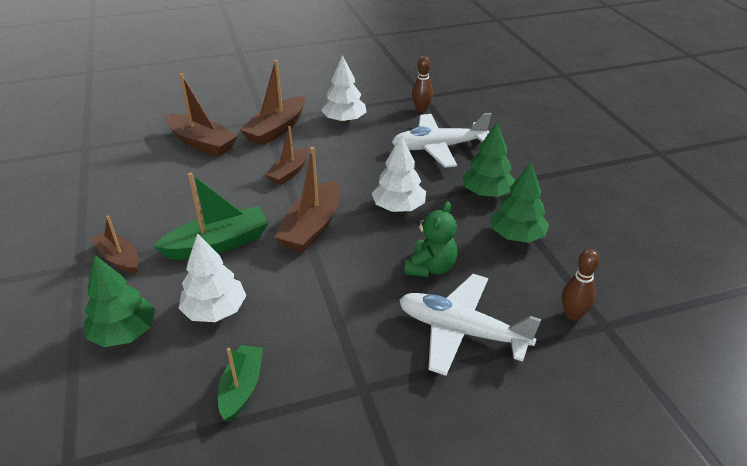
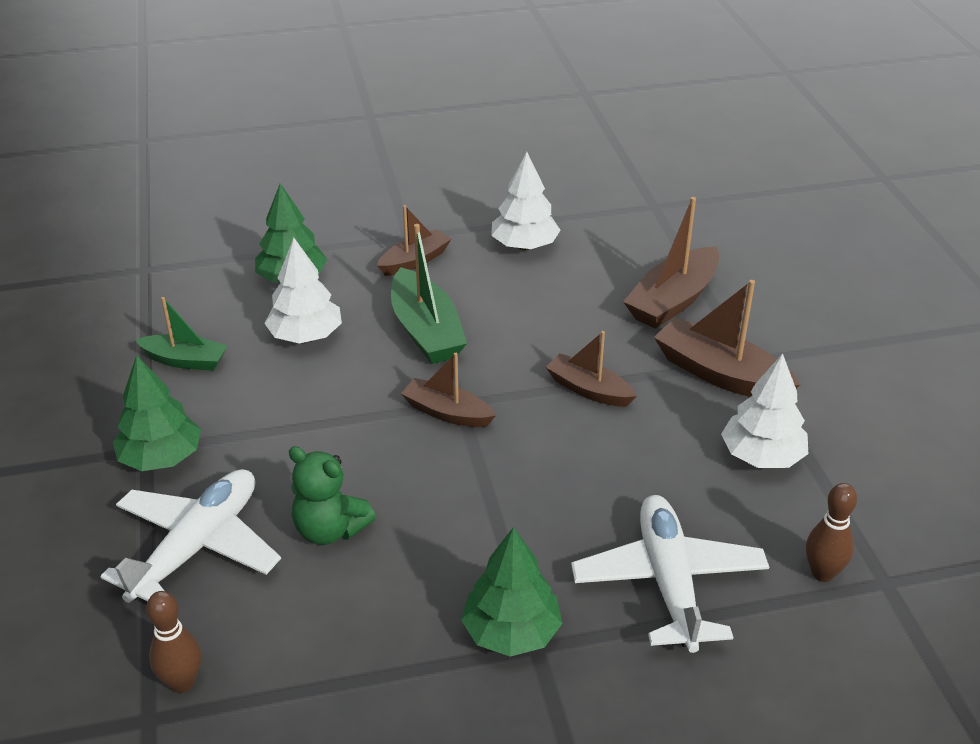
camera: 95 degrees right, 0 degrees up
brown boat [274,147,340,253] -> brown boat [401,353,496,427], size x0.64
white tree [372,135,426,212] -> white tree moved to [491,152,560,250]
green tree [491,162,549,243] -> green tree moved to [113,355,201,471]

